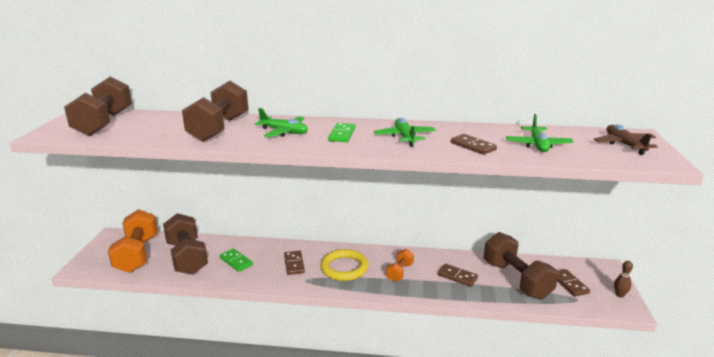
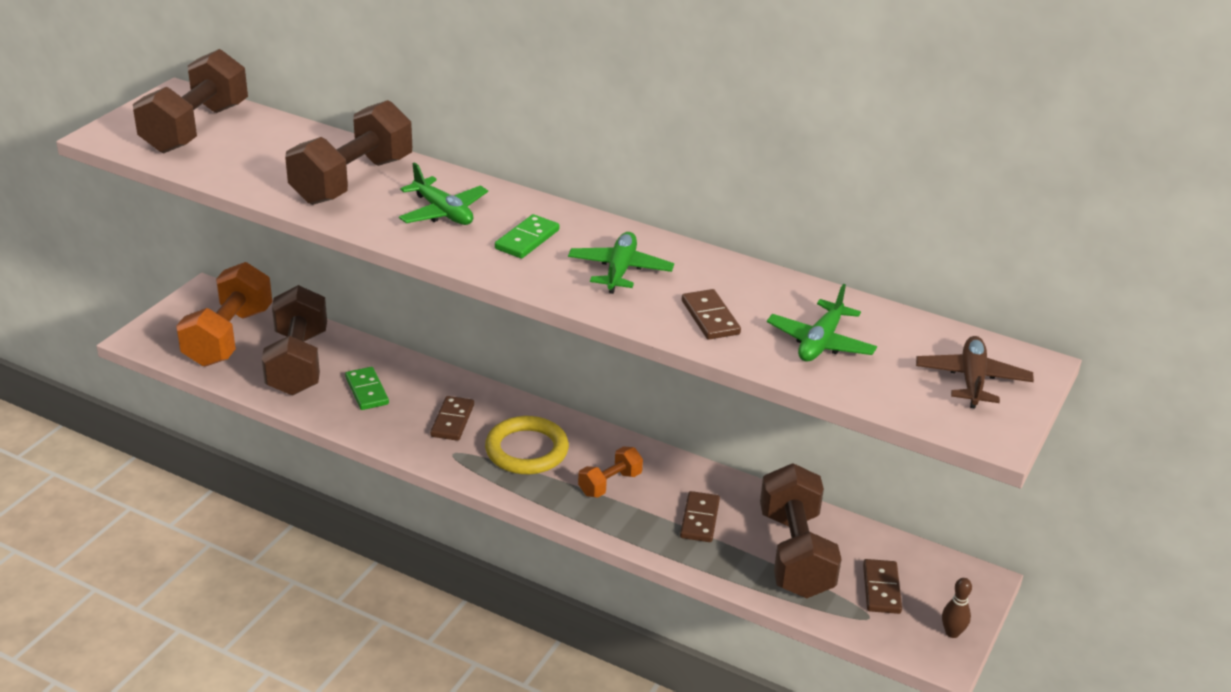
camera: 20 degrees right, 10 degrees up
brown domino [438,264,478,287] -> brown domino turned 45 degrees clockwise [680,491,720,542]

